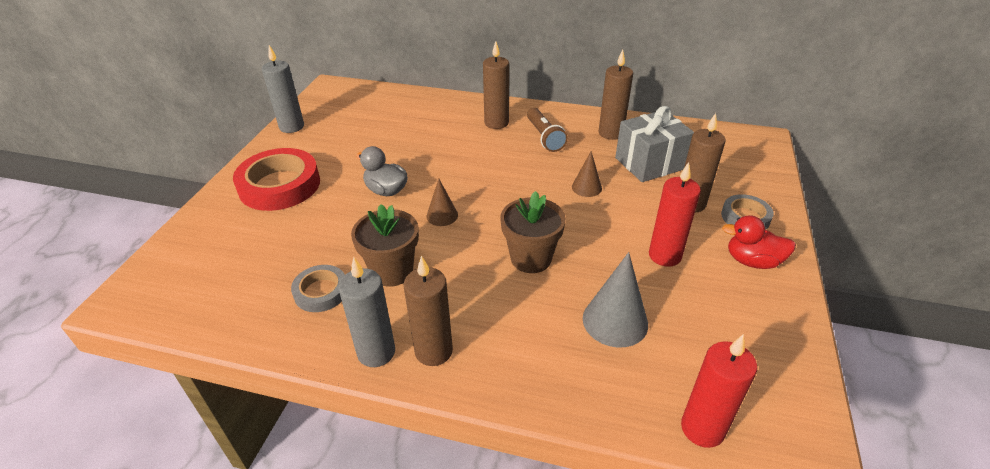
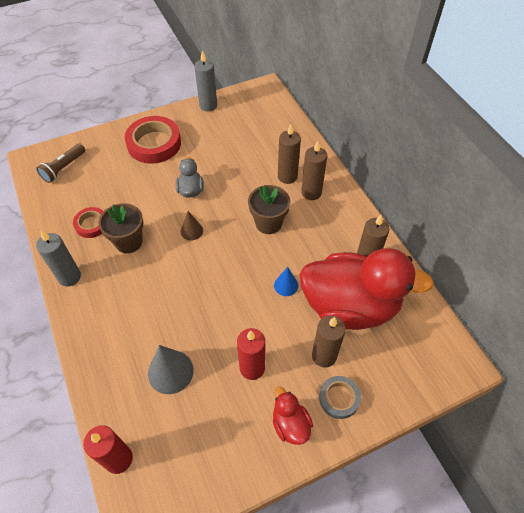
camera: 50 degrees right, 15 degrees up
grey tape [291,265,345,312] -> red tape [73,207,104,238]
brown candle [404,255,453,366] -> brown candle moved to [278,124,301,184]
brown flower pot [500,191,566,273] -> brown flower pot moved to [248,185,290,234]
brown flashlight [527,108,568,152] -> brown flashlight moved to [36,143,85,183]
brown cone [572,151,602,197] -> blue cone [274,267,298,296]
grey gift [615,106,694,182] -> red duck [299,248,434,330]

